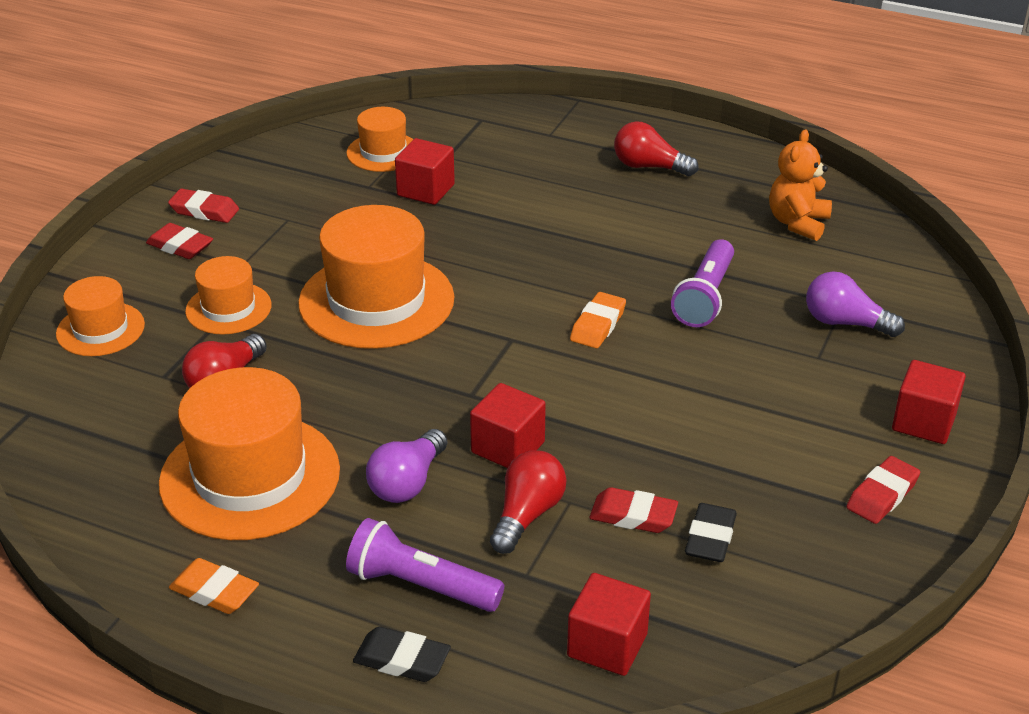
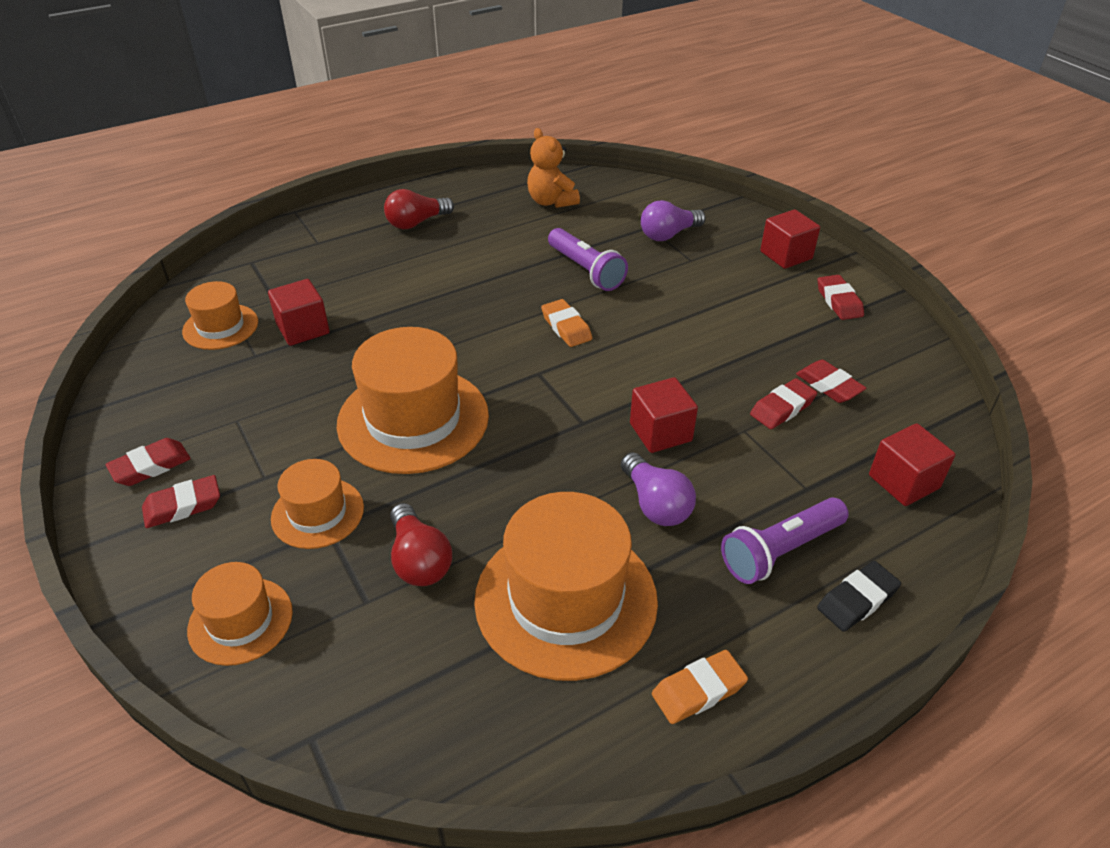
camera: 55 degrees left, 5 degrees up
red light bulb [490,450,566,554] -> none
black eraser [685,503,737,562] -> red eraser [796,360,866,403]

